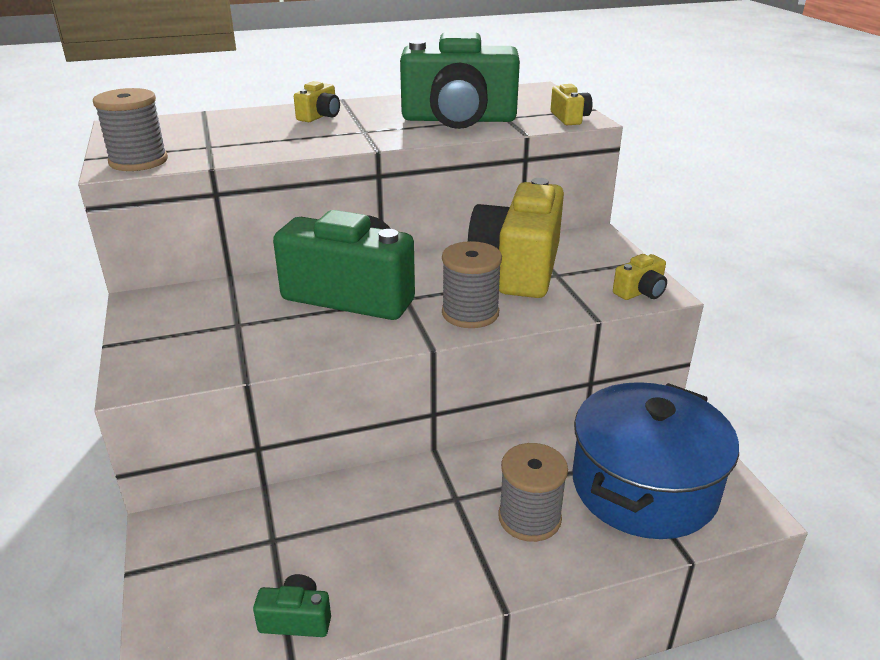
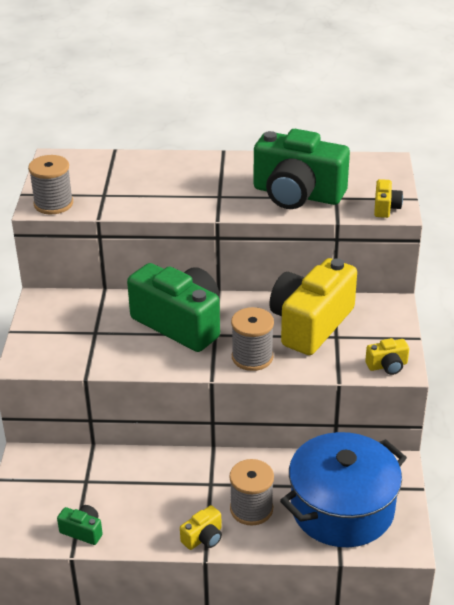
camera: 20 degrees right, 5 degrees up
yellow camera [294,81,340,122] -> yellow camera moved to [180,505,222,550]

